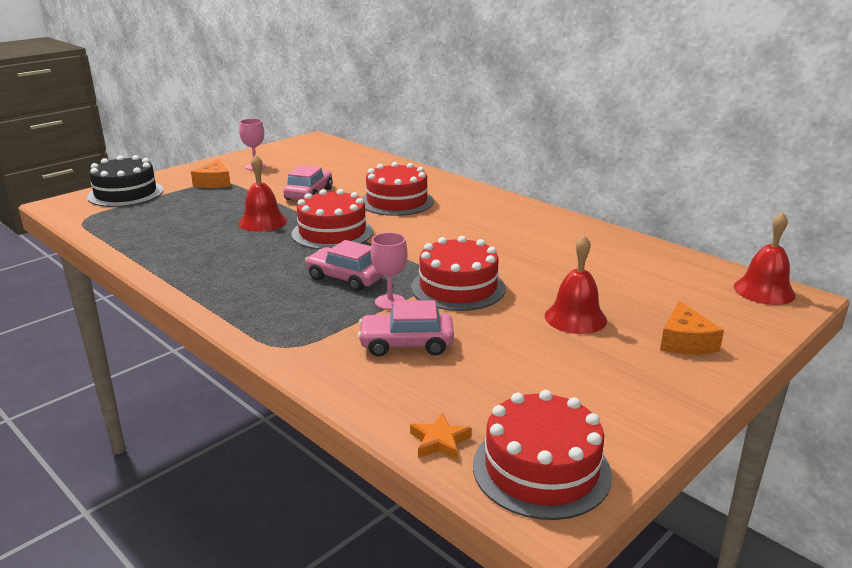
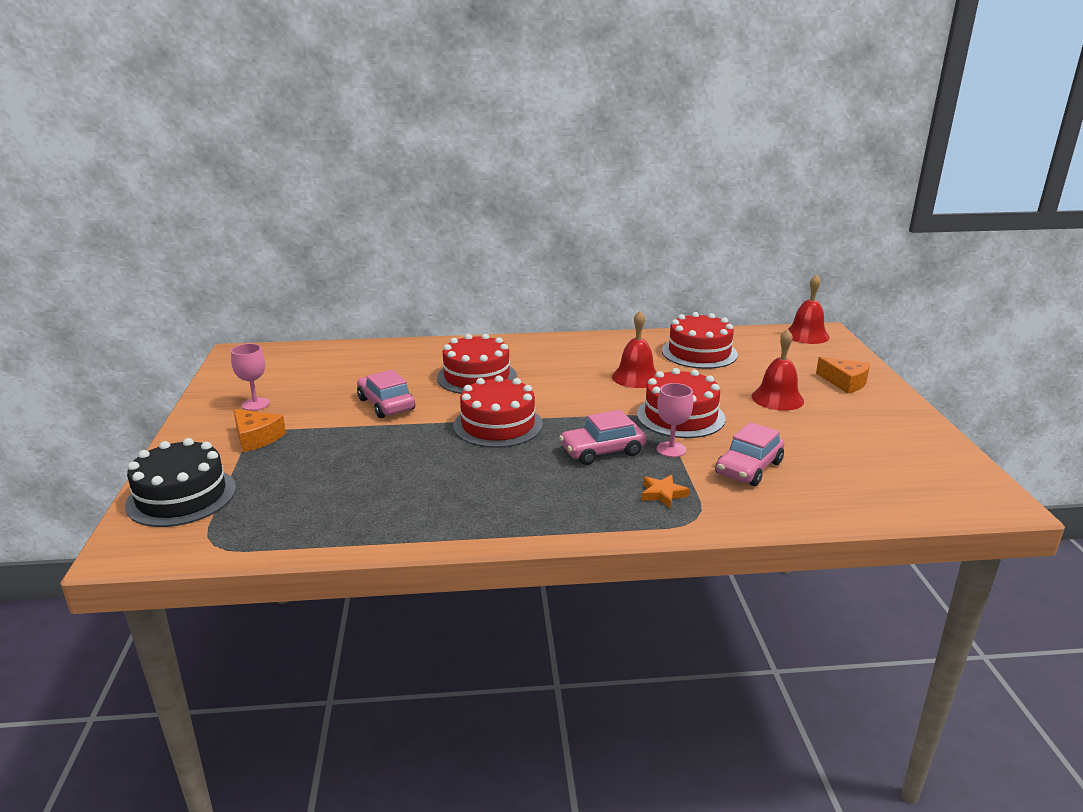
camera: 50 degrees left, 0 degrees up
red bell [239,155,287,232] -> red bell moved to [612,311,657,388]
orange star [410,413,472,460] -> orange star moved to [641,474,690,508]
red cake [473,390,612,520] -> red cake moved to [662,312,738,369]

